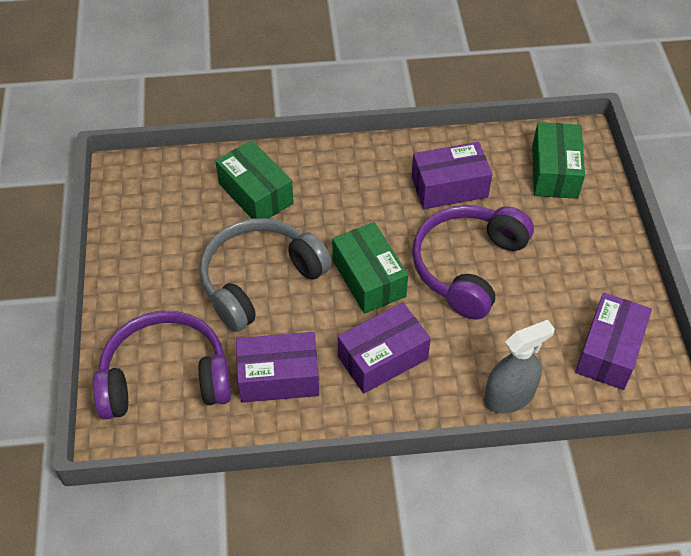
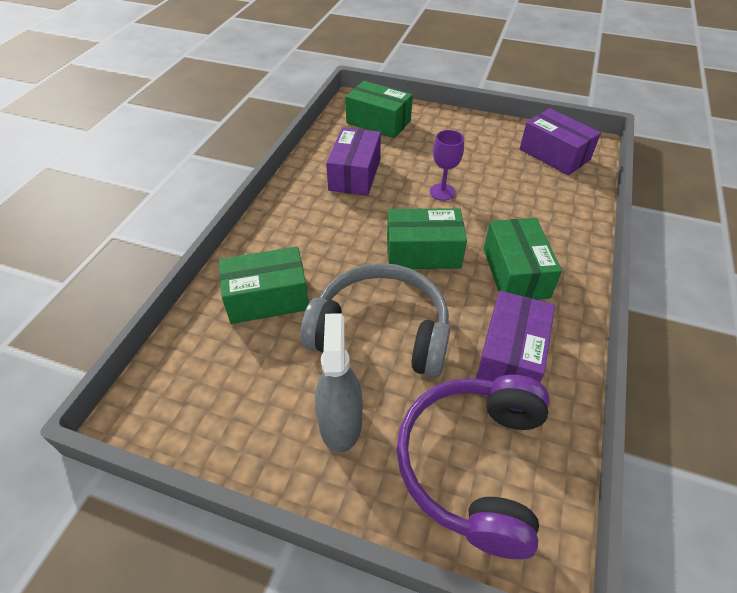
camera: 65 degrees left, 5 degrees down
grey headphones [200,218,332,332] -> grey headphones turned 120 degrees clockwise [301,263,450,377]
purple box [338,302,431,393] -> green box [483,218,562,300]
purple headphones [412,205,534,320] -> purple goblet [430,130,464,201]
grey spray bottle [484,320,555,413] -> grey spray bottle moved to [315,313,363,453]

